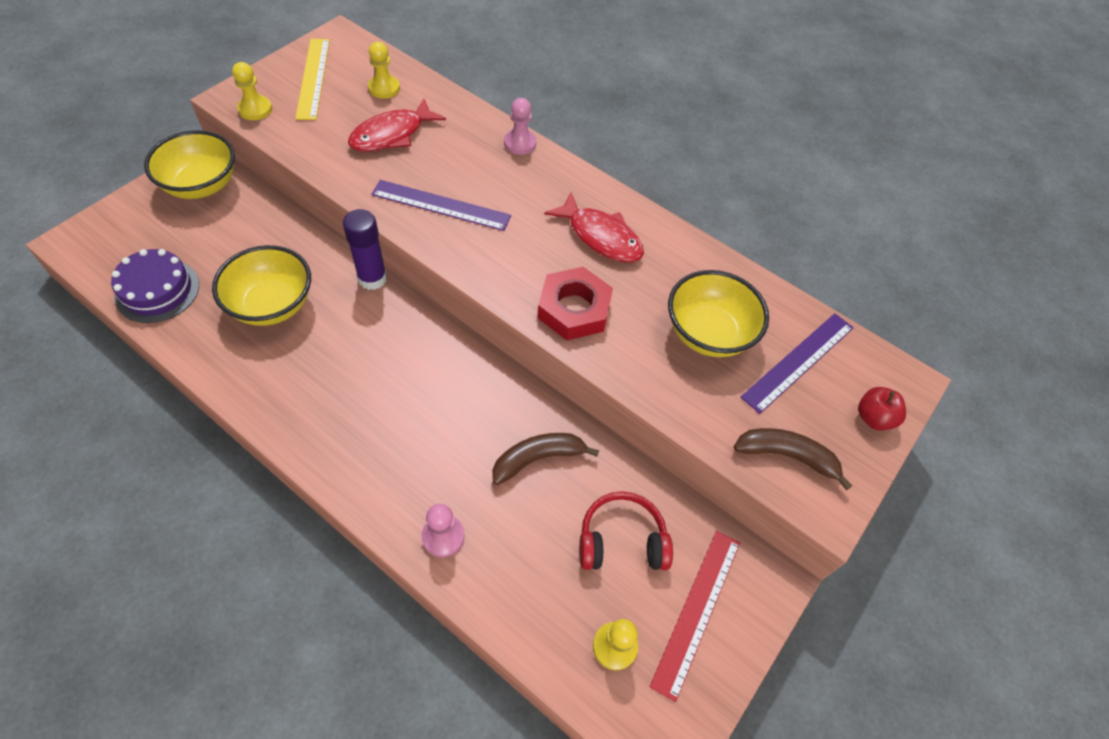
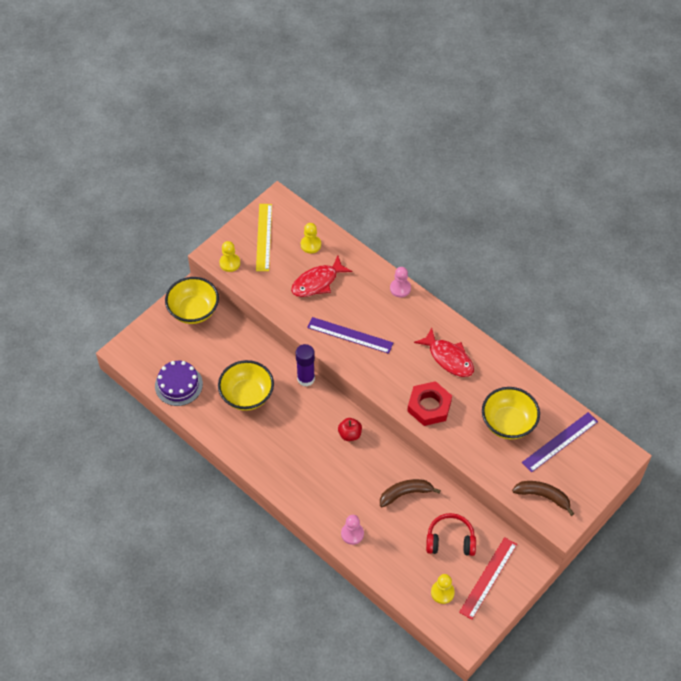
camera: 10 degrees right, 0 degrees up
red apple [858,387,906,430] -> red apple moved to [338,418,362,441]

